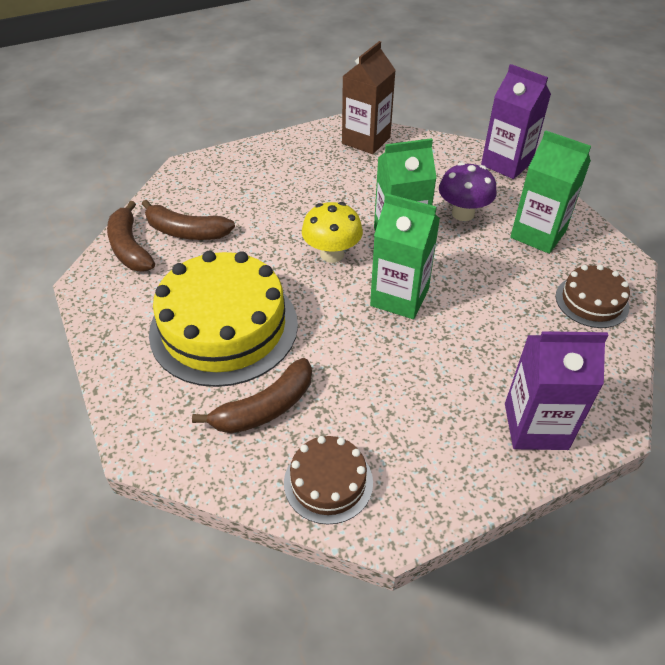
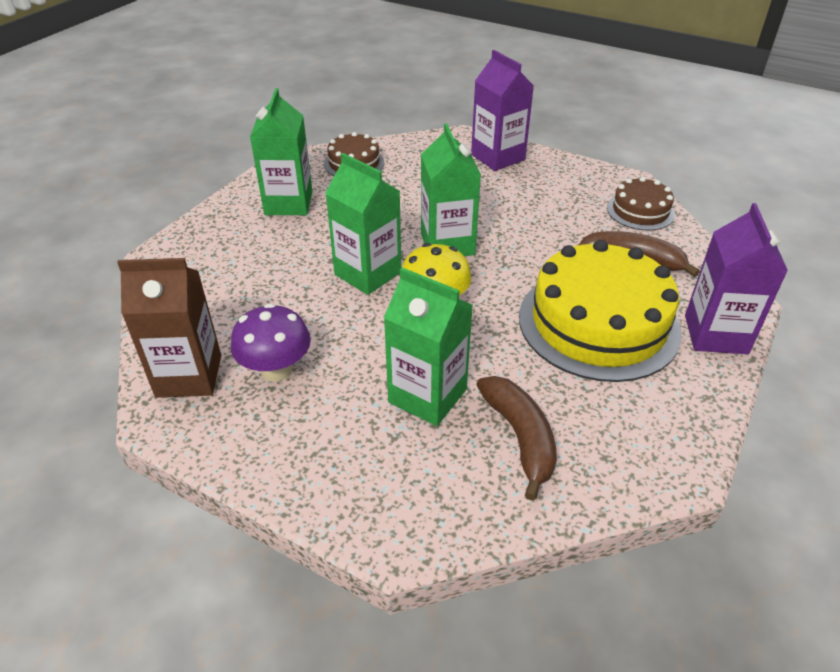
camera: 125 degrees left, 5 degrees down
brown banana [107,201,155,271] -> none
purple mushroom [439,162,497,221] -> purple mushroom moved to [231,303,311,382]
purple carton [481,64,551,179] -> purple carton moved to [685,203,788,354]
none -> green carton [384,267,473,426]

